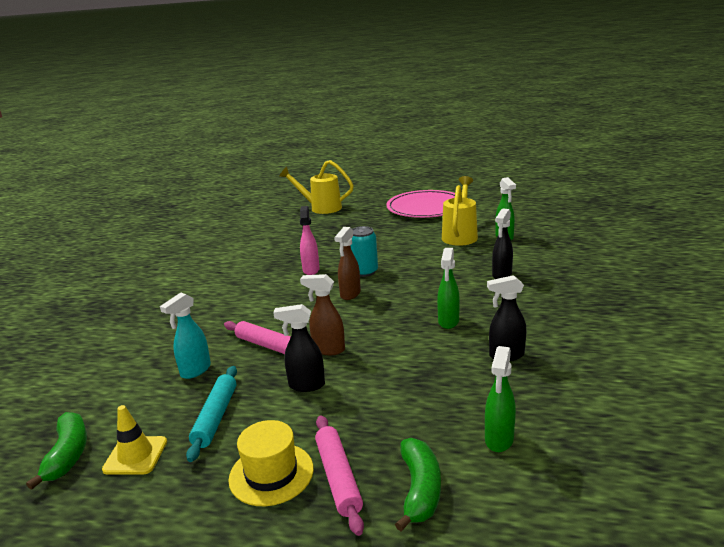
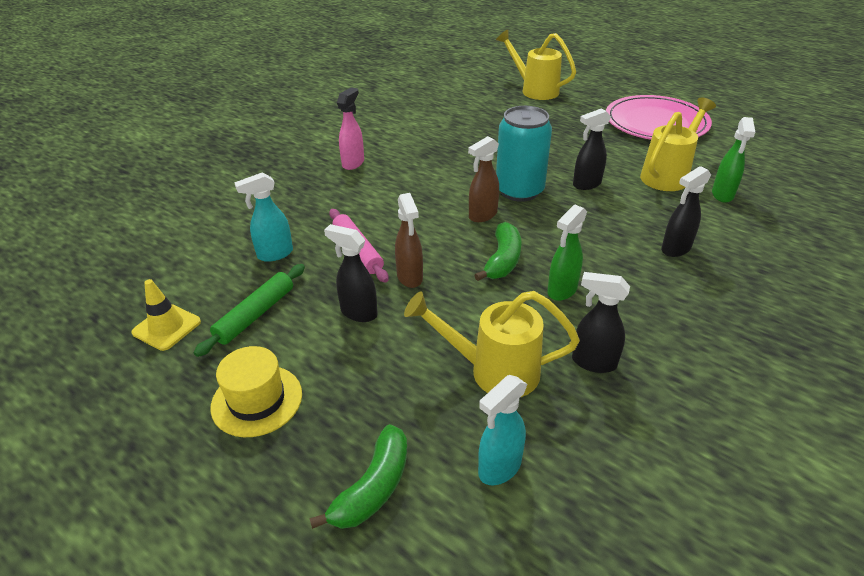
camera: 25 degrees right, 15 degrees up
green banana [26,412,87,490] -> green banana moved to [474,222,522,281]
turquoise rolling pin [186,366,237,462] -> green rolling pin [194,264,305,357]
pink spray bottle [300,206,320,275] -> pink spray bottle moved to [337,87,364,170]
brown spray bottle [300,274,345,355] -> brown spray bottle turned 150 degrees counterclockwise [395,193,423,288]
pink rolling pin [315,415,364,536] -> none
turquoise can [350,226,378,277] -> turquoise can [496,106,552,202], size x1.51
green spray bottle [485,346,516,452] -> turquoise spray bottle [478,375,527,485]
none -> yellow watering can [404,291,580,397]
none -> black spray bottle [573,108,611,190]

